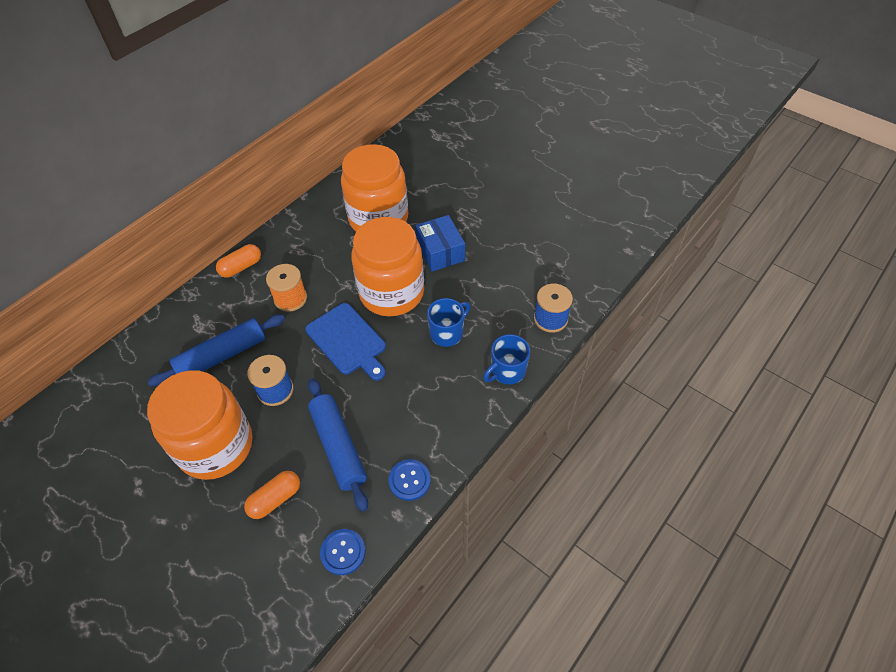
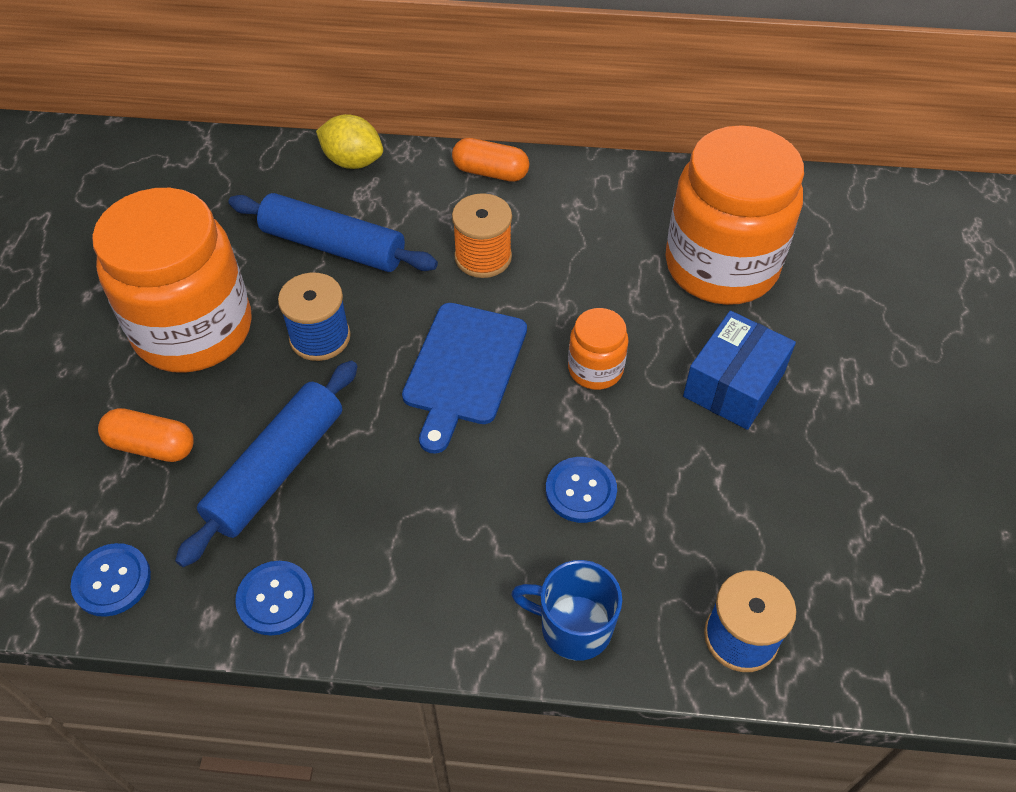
camera: 55 degrees right, 0 degrees up
orange jar [351,217,424,316] -> orange jar [568,308,628,390], size x0.45
blue mug [427,298,470,347] -> blue button [546,457,617,523]
none -> yellow lemon [316,114,383,169]

